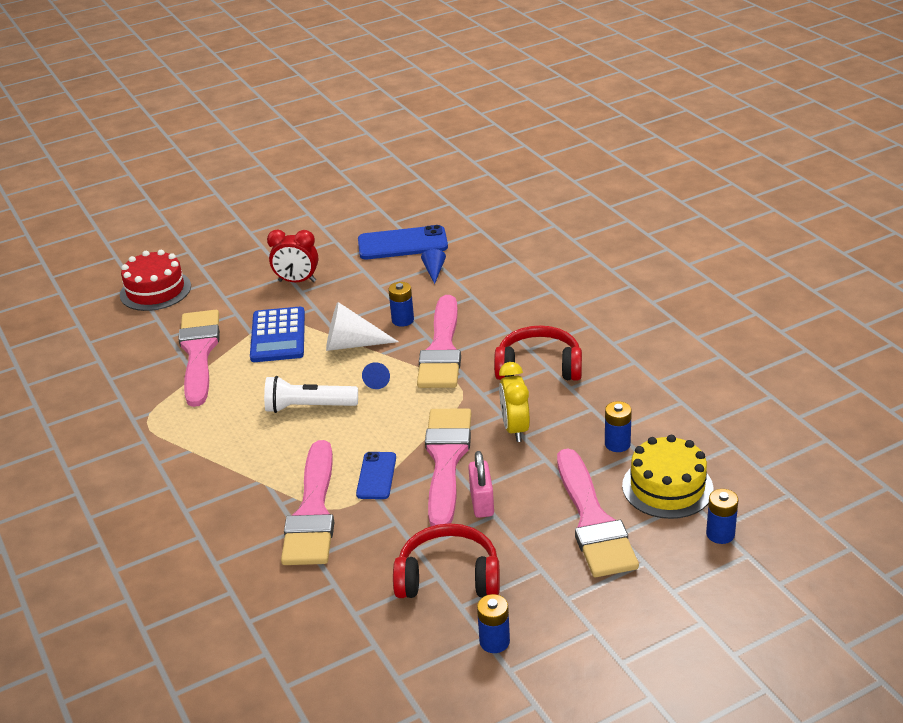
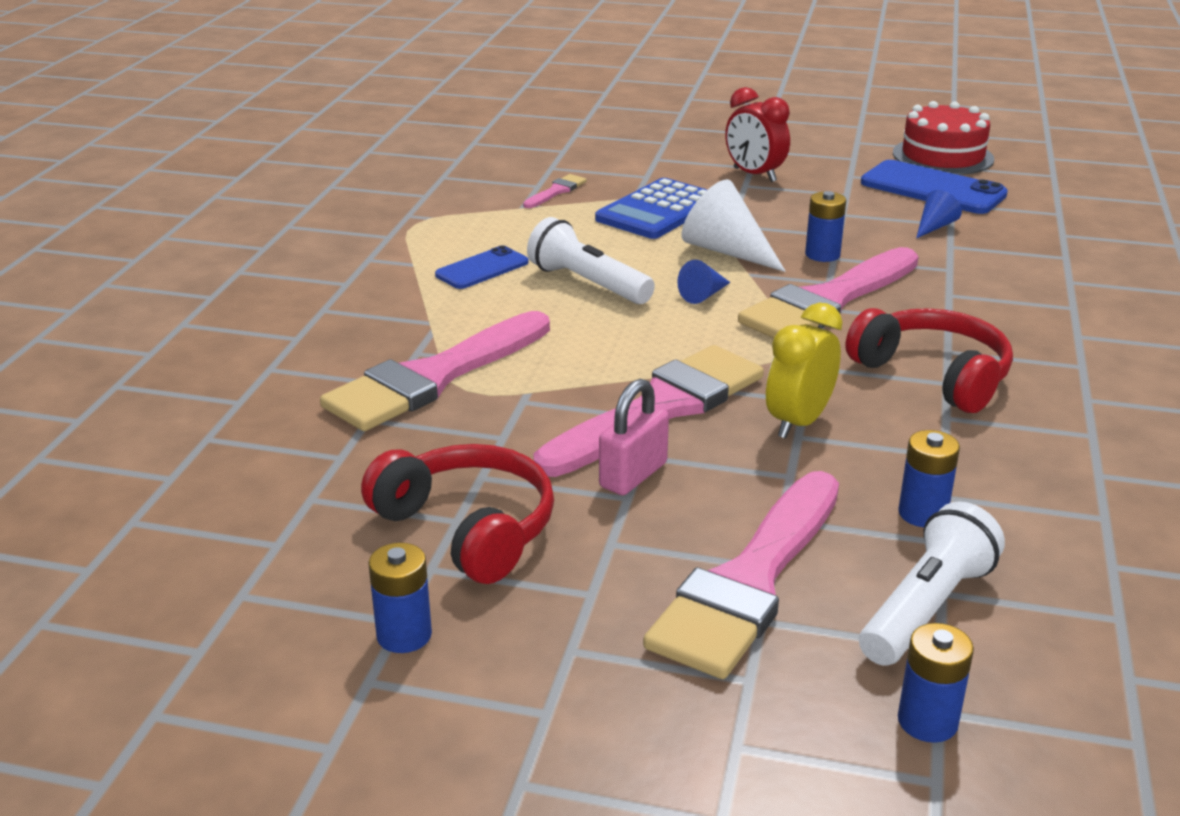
camera: 40 degrees right, 5 degrees down
red cake [120,250,191,311] -> red cake moved to [893,101,994,175]
pink brush [178,310,220,407] -> pink brush [523,174,587,208], size x0.42
blue phone [356,452,396,499] -> blue phone moved to [435,245,529,289]
yellow cake [622,435,713,519] -> white flashlight [859,501,1005,666]

